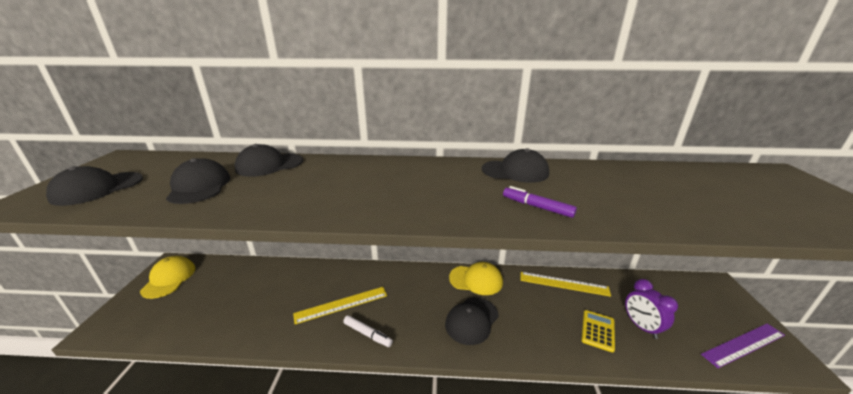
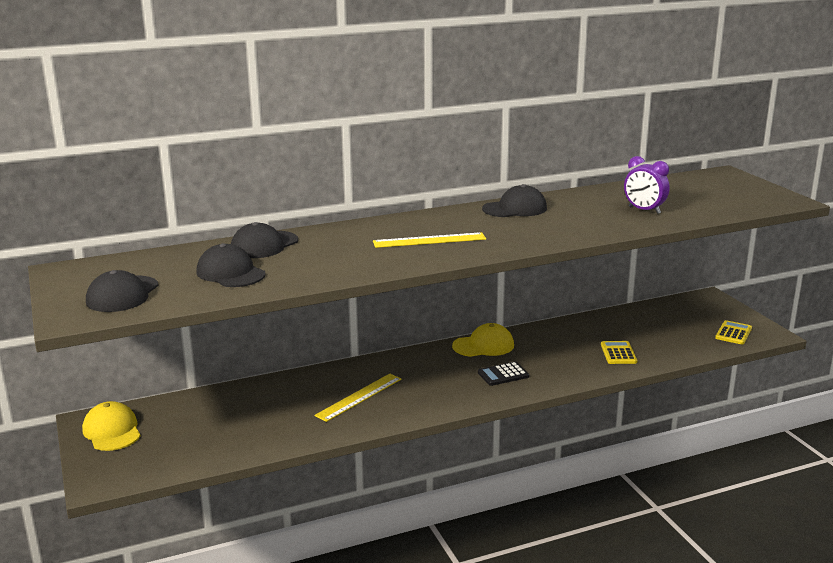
camera: 25 degrees left, 5 degrees down
white marker [343,315,393,347] -> none
black cap [445,297,499,345] -> black calculator [478,362,529,386]
purple marker [503,186,577,218] -> none
yellow ruler [520,272,611,297] -> yellow ruler moved to [373,232,486,248]
purple clock [625,279,678,339] -> purple clock moved to [624,156,670,214]
purple ruler [701,324,785,368] -> yellow calculator [715,320,752,345]

